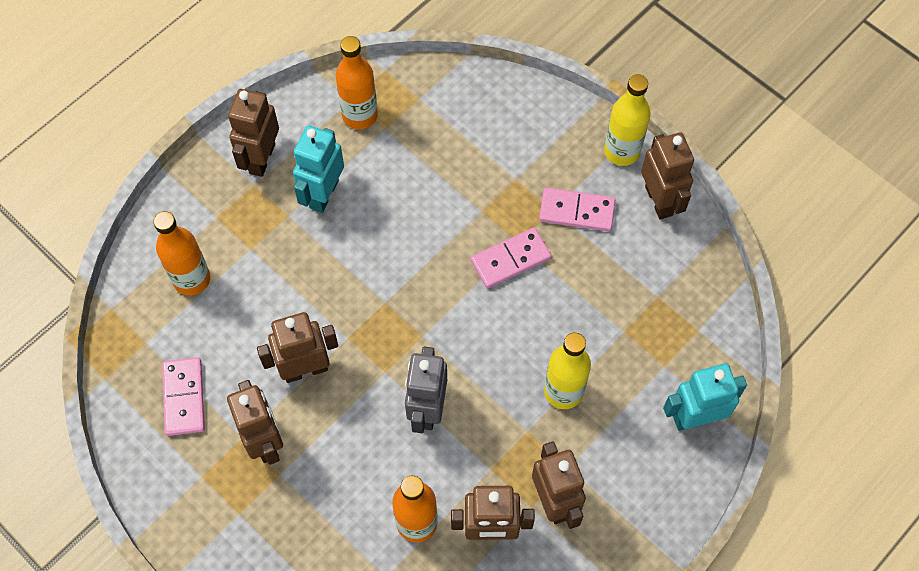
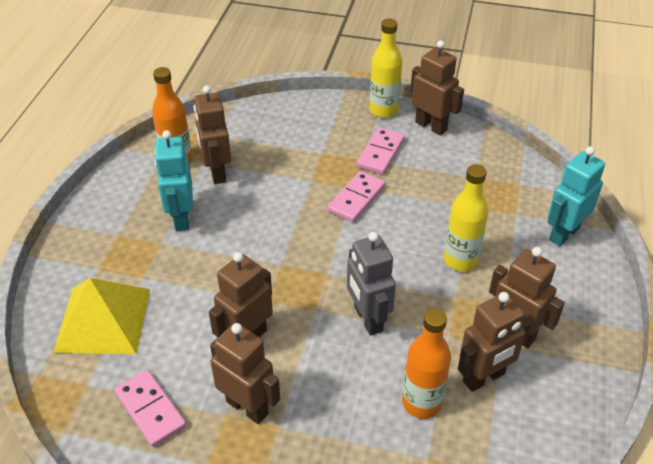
camera: 30 degrees left, 20 degrees down
orange bottle [153,211,210,295] -> yellow pyramid [53,278,150,354]
brown robot [228,89,279,177] -> brown robot moved to [194,85,231,184]
pink domino [539,187,615,231] -> pink domino turned 45 degrees counterclockwise [356,127,405,174]

